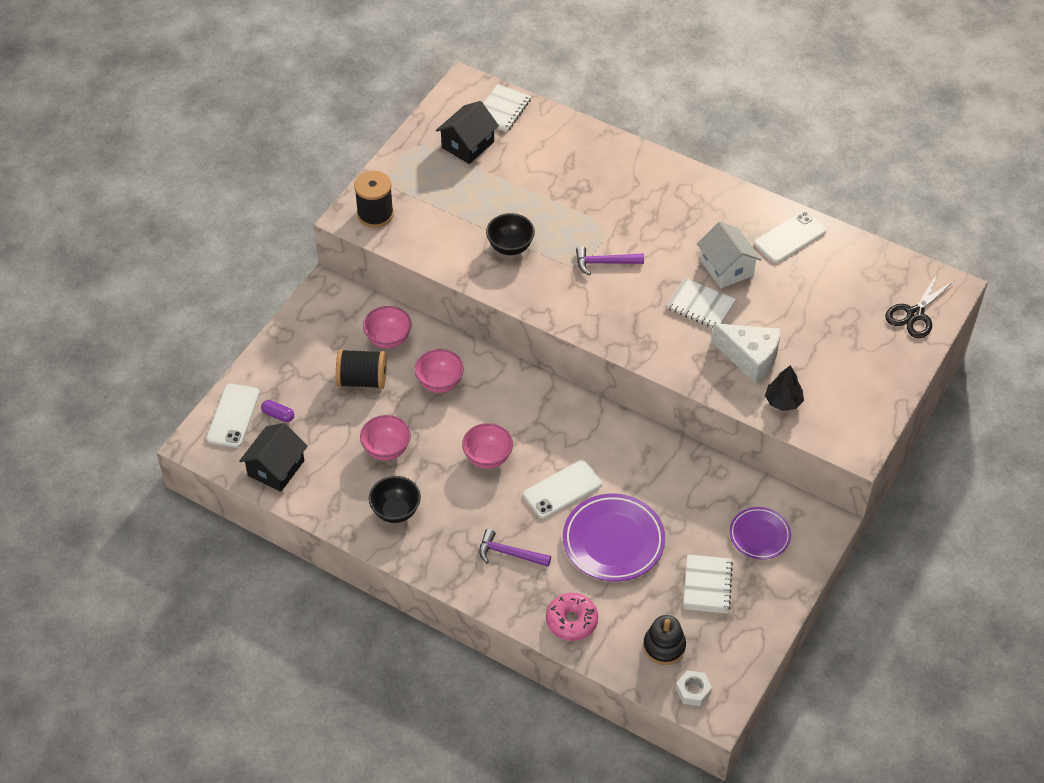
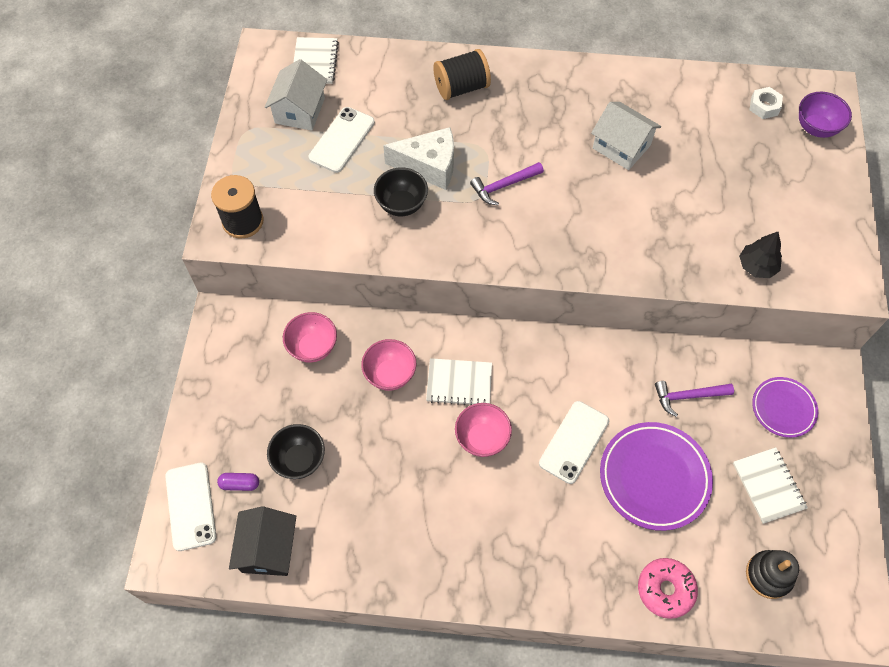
camera: 25 degrees left, 10 degrees up
black spool [336,349,387,389] -> black spool moved to [433,49,491,100]
pink bowl [360,415,411,461] -> none
black bowl [369,476,421,523] -> black bowl moved to [267,424,325,479]
black house [436,101,499,164] -> white house [265,59,327,131]
purple hammer [479,529,551,567] -> purple hammer moved to [655,381,734,417]
white notebook [666,278,736,328] -> white notebook moved to [426,358,492,405]
white nut [676,670,712,706] -> white nut moved to [750,87,783,119]
white cheese [711,323,781,383] -> white cheese moved to [383,127,454,190]
white phone [754,211,826,263] -> white phone moved to [308,107,375,173]
black scissors [885,272,955,338] -> purple bowl [799,92,852,138]

